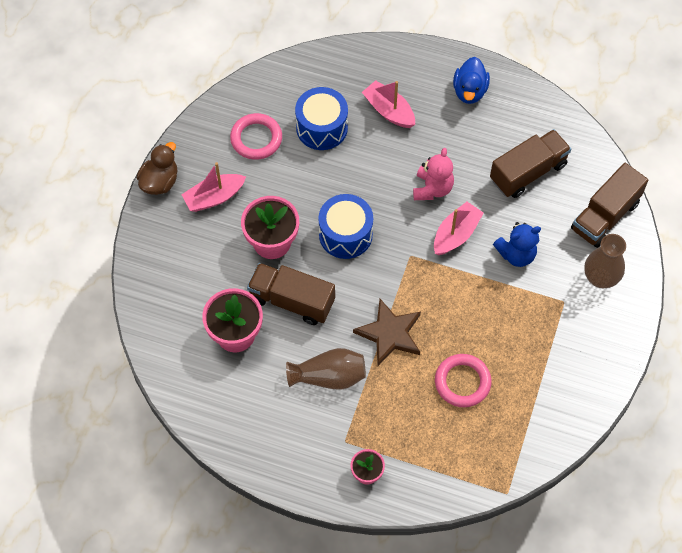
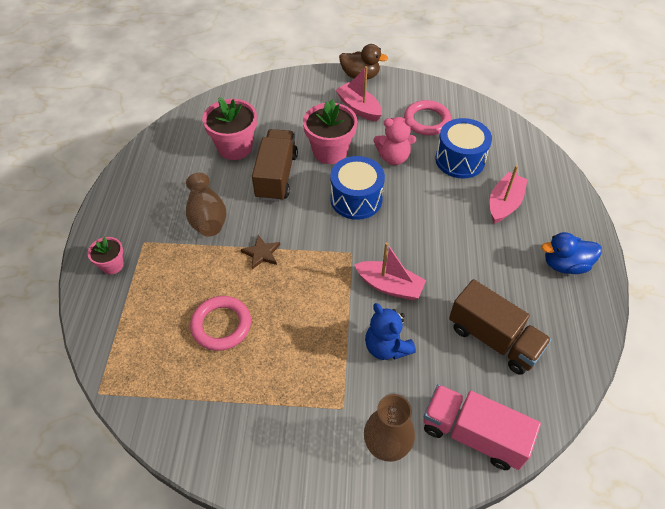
camera: 75 degrees right, 10 degrees down
brown star [353,299,421,366] -> brown star [241,235,280,269], size x0.56
pink teddy bear [413,148,454,200] -> pink teddy bear moved to [374,117,416,165]
brown truck [571,163,648,248] -> pink truck [423,384,541,470]

